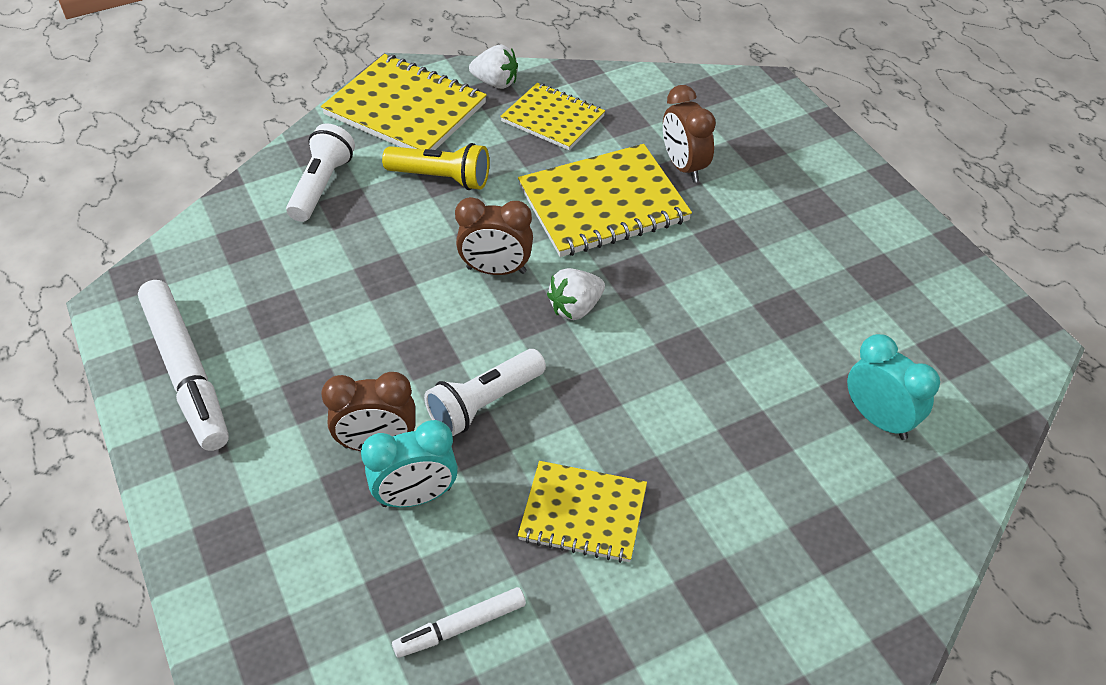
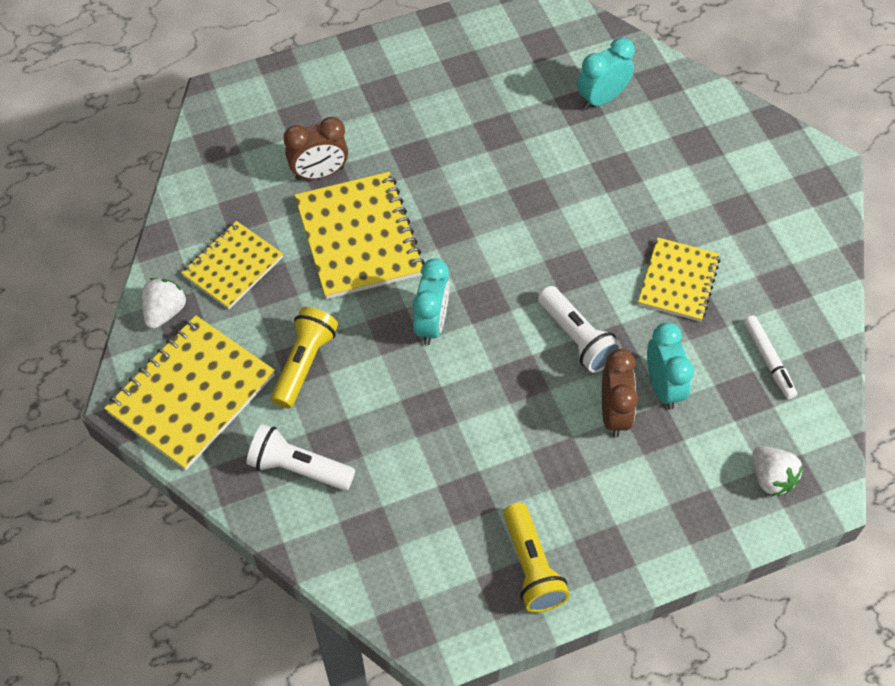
camera: 85 degrees left, 10 degrees up
white marker [138,280,229,451] -> yellow flashlight [503,502,570,613]
brown clock [455,197,533,275] -> turquoise clock [413,258,450,345]
white strawberry [547,268,605,320] -> white strawberry moved to [752,446,803,496]

